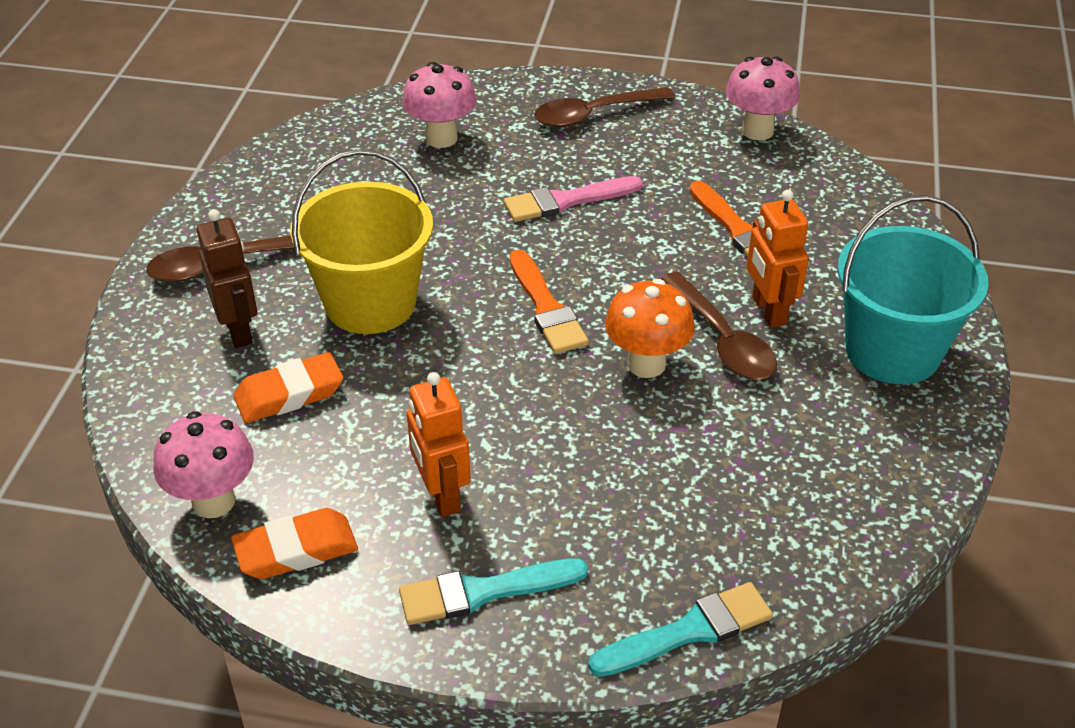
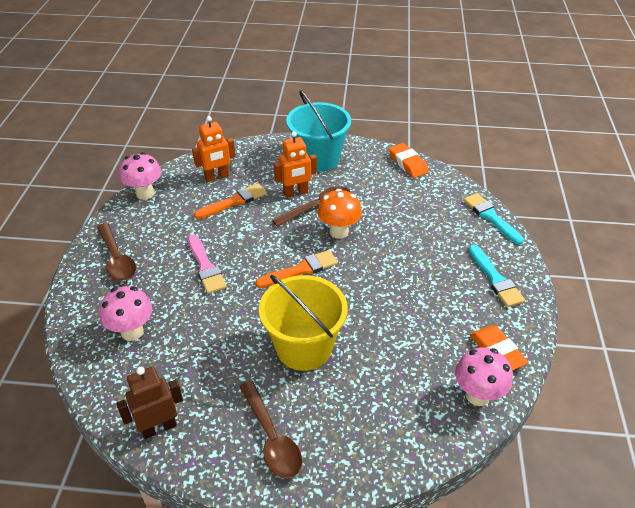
camera: 95 degrees left, 0 degrees up
brown robot [197,209,257,348] -> brown robot moved to [116,366,183,439]
orange eraser [233,352,343,423] -> orange eraser moved to [389,143,429,178]
orange robot [407,372,471,517] -> orange robot moved to [192,116,235,182]

